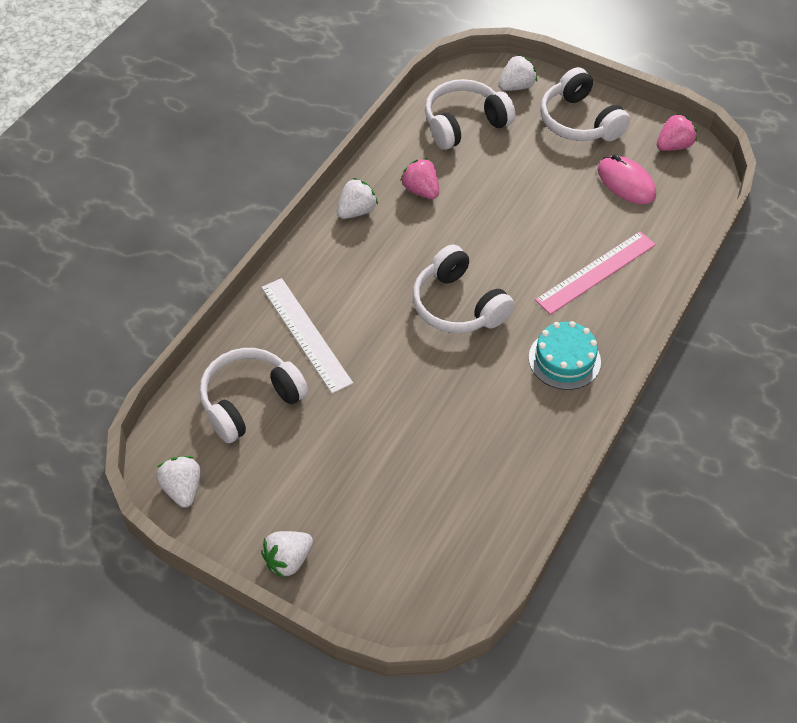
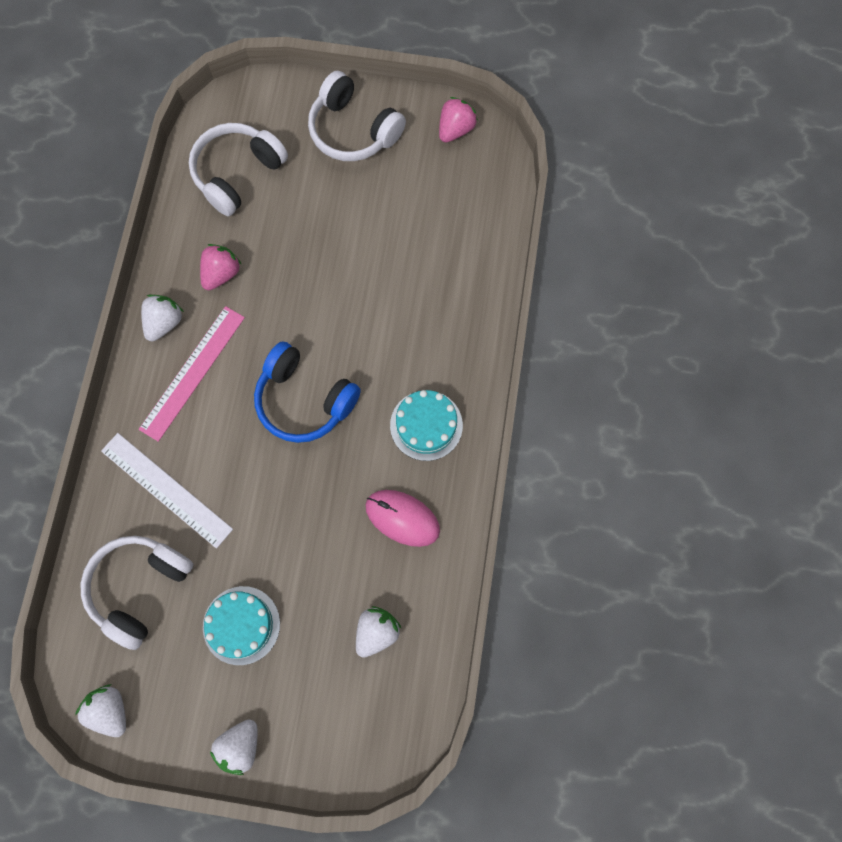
camera: 20 degrees left, 20 degrees up
pink strawberry [400,158,439,199] -> pink strawberry turned 90 degrees clockwise [200,244,241,290]
white headphones [413,245,514,333] -> blue headphones [254,342,361,443]
white strawberry [498,54,537,91] -> white strawberry moved to [356,606,401,658]
pink ruler [535,231,656,315] -> pink ruler moved to [139,306,245,442]
pink mouse [598,155,656,204] -> pink mouse moved to [365,490,440,547]
none -> turquoise cake [203,586,280,665]

